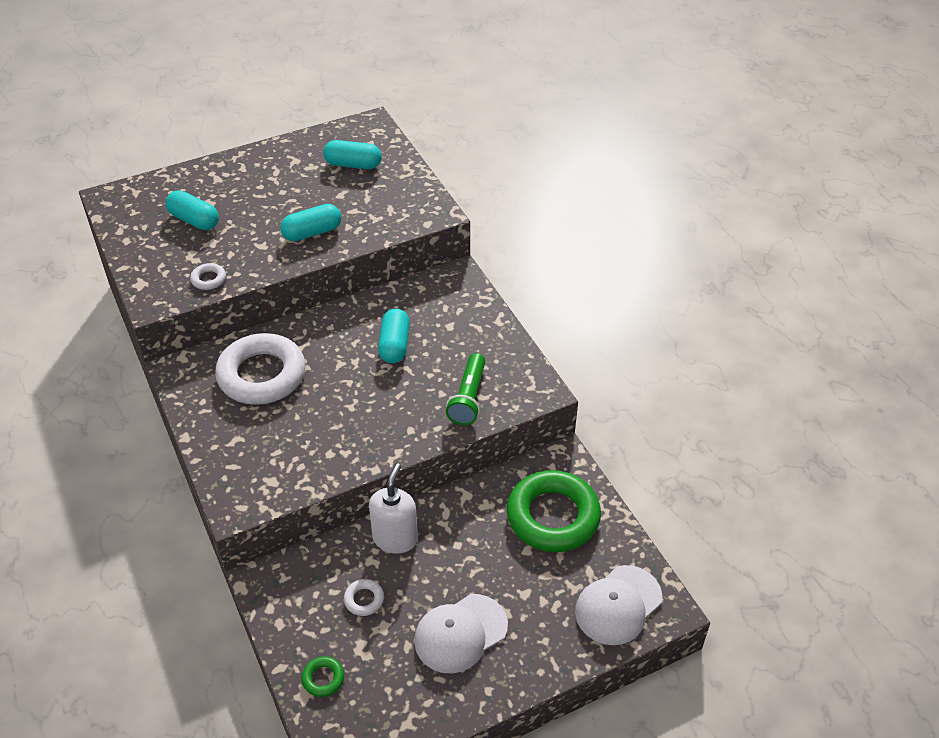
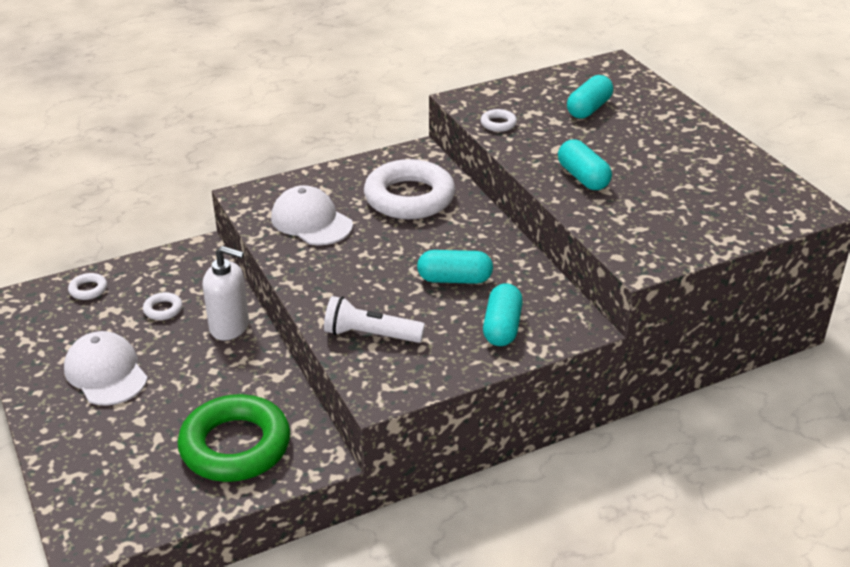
camera: 90 degrees right, 10 degrees down
green ring [301,656,344,697] -> white ring [68,273,107,300]
turquoise capsule [323,140,382,169] -> turquoise capsule moved to [483,283,523,346]
green flashlight [446,353,485,425] -> white flashlight [324,296,425,343]
white cap [575,565,662,645] -> white cap moved to [271,185,353,245]

